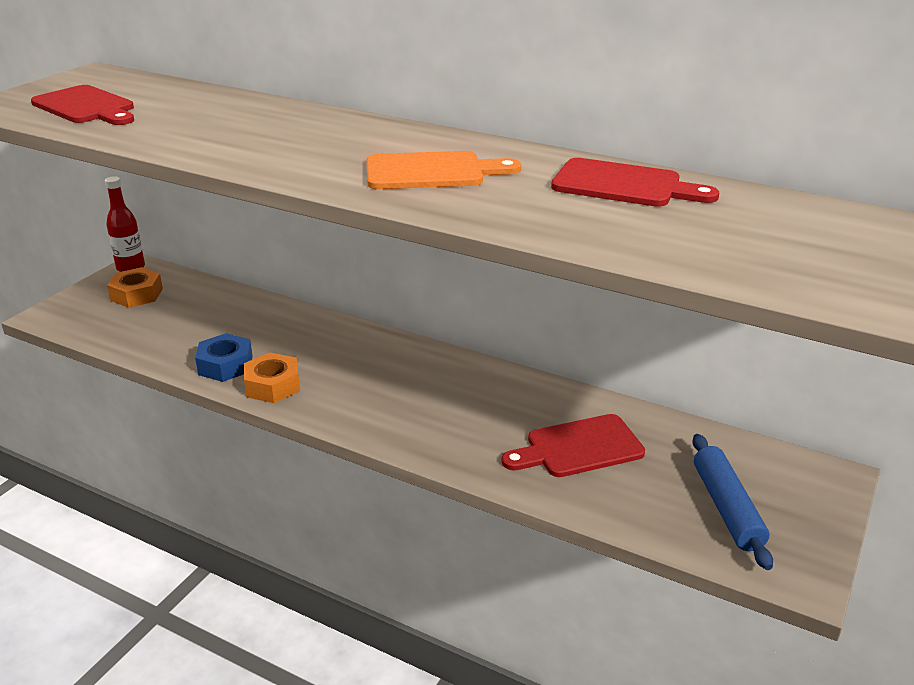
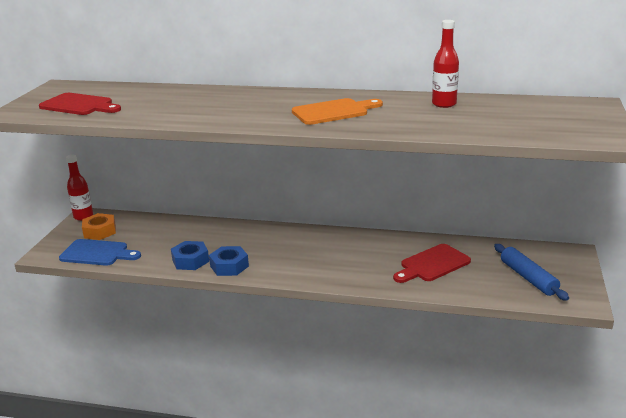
camera: 15 degrees left, 5 degrees down
orange nut [244,353,300,403] -> blue nut [209,246,249,276]
red cutting board [551,158,719,207] -> red bottle [432,20,459,108]
none -> blue cutting board [59,239,141,266]

